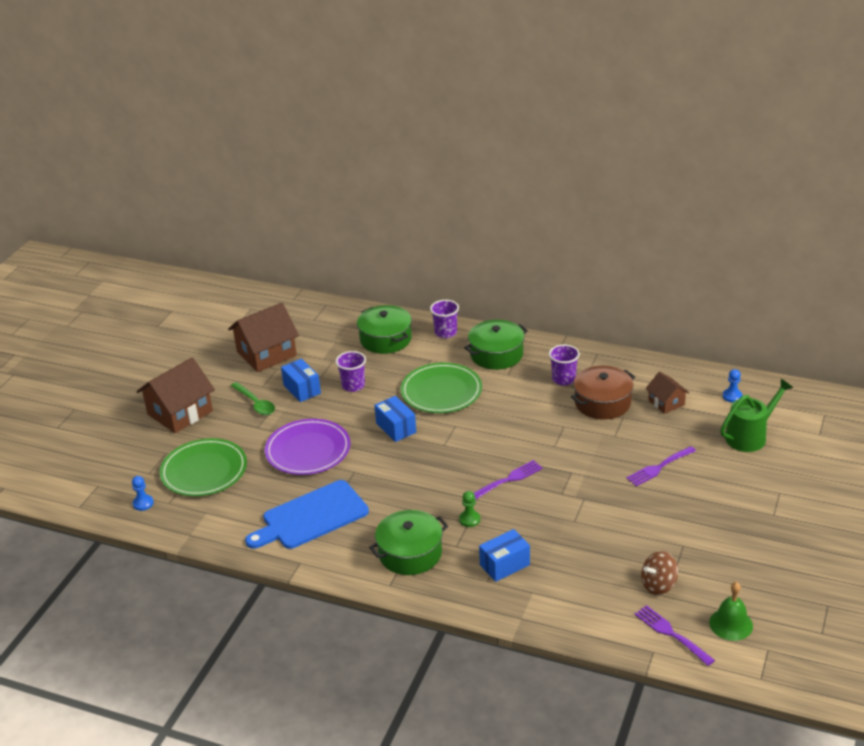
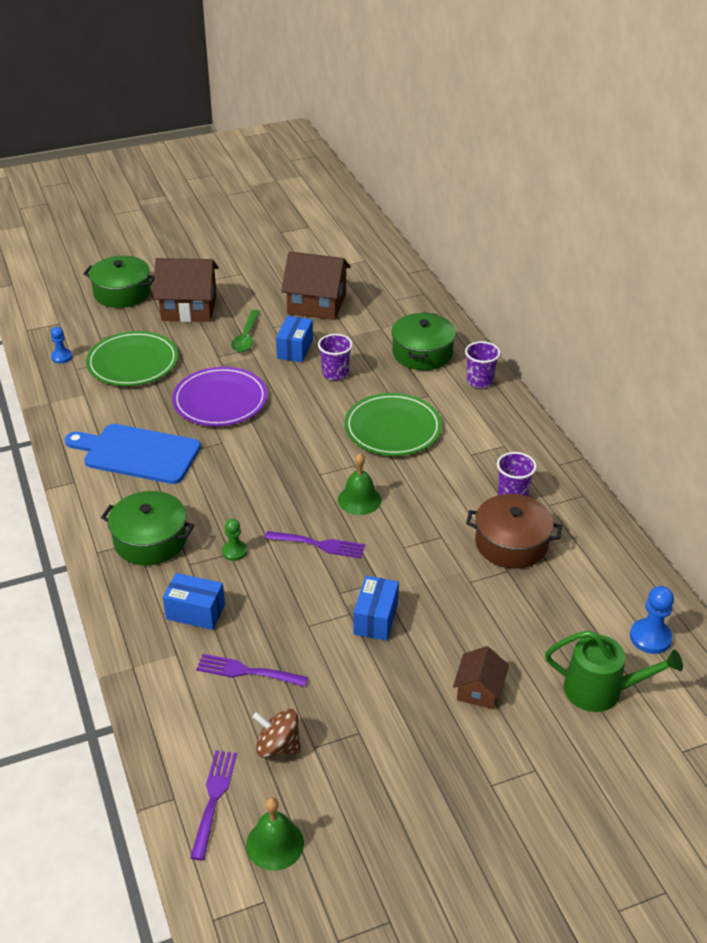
camera: 45 degrees right, 5 degrees up
blue box [374,396,416,442] -> blue box moved to [353,576,399,641]
green pot [464,320,528,370] -> green pot moved to [83,256,155,308]
purple fork [626,446,696,486] -> purple fork moved to [196,654,308,687]
brown house [645,372,689,414] -> brown house moved to [453,646,509,709]
blue pawn [723,369,742,403] -> blue pawn [630,586,674,654], size x1.52
none -> green bell [338,453,382,515]

